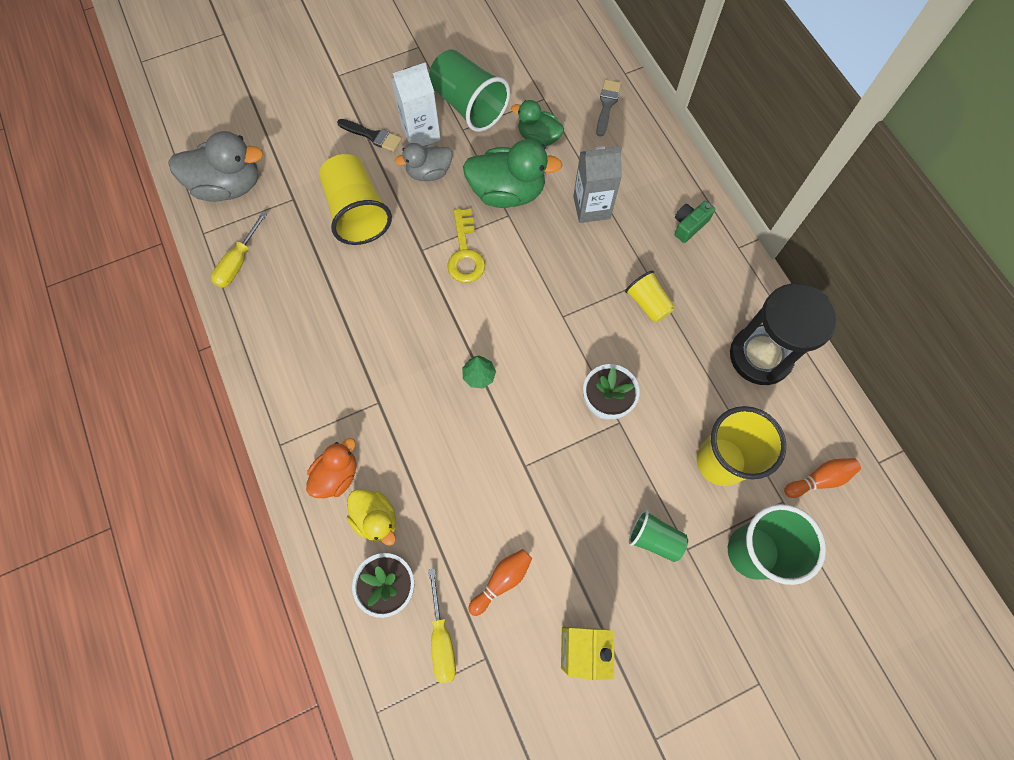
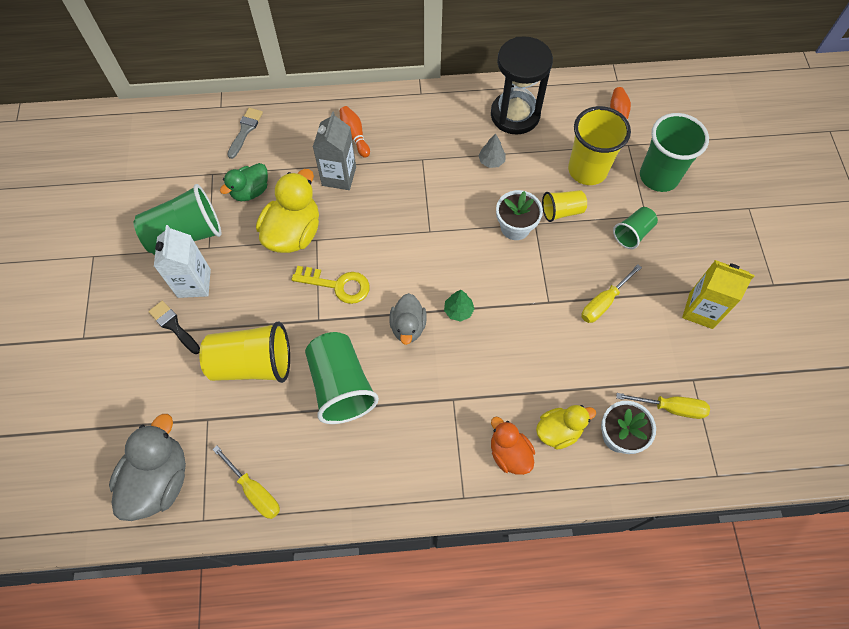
camera: 70 degrees left, 5 degrees down
black brush [337,119,402,152] -> black brush turned 90 degrees counterclockwise [148,301,200,354]
grey duck [395,143,452,181] -> grey duck moved to [389,293,427,345]
green duck [463,139,562,208] -> yellow duck [256,169,319,253]
orange bowling pin [468,549,532,616] -> orange bowling pin moved to [340,106,370,158]
grey brush [596,80,621,137] -> grey brush turned 75 degrees clockwise [227,108,263,159]
yellow cup [625,271,675,322] -> yellow cup moved to [542,190,587,222]
green camera [674,201,715,243] -> none
none -> green cup [305,332,379,424]
none -> grey tree [478,133,506,168]
none -> yellow screwdriver [581,264,642,323]

